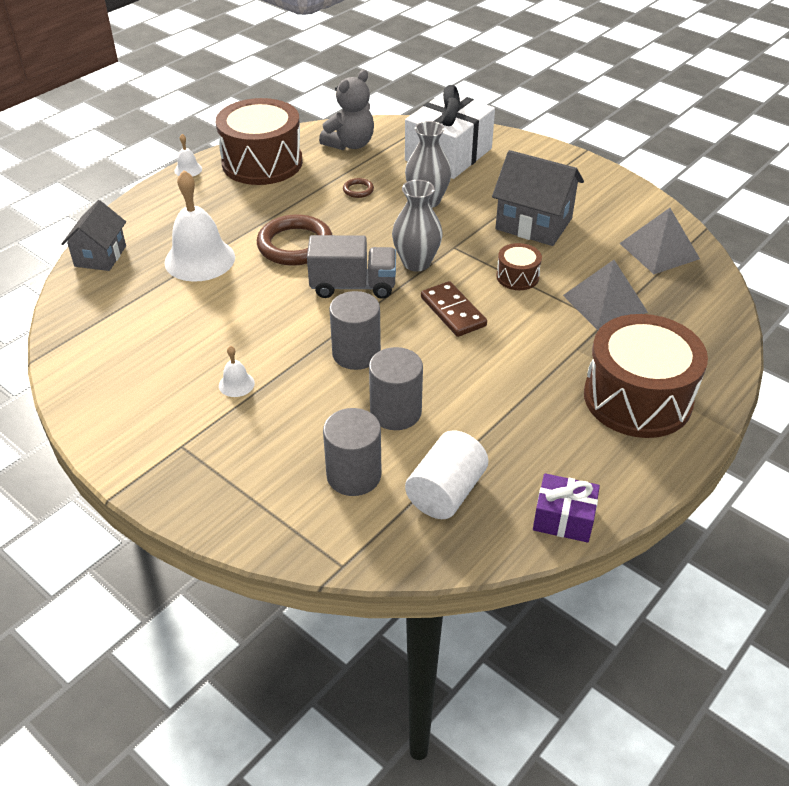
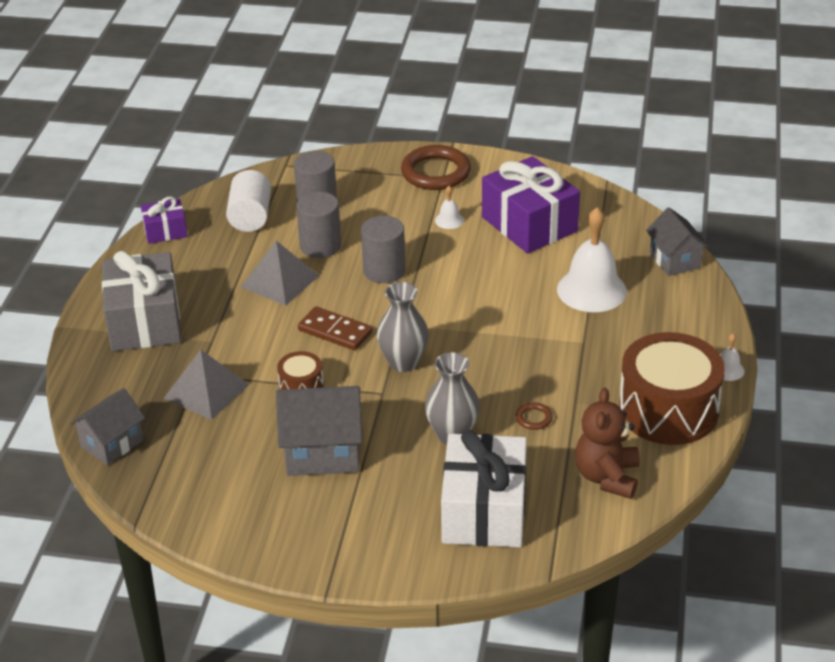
camera: 150 degrees right, 5 degrees down
brown ring [257,214,332,266] -> brown ring moved to [401,145,471,190]
grey truck [307,235,396,299] -> none
grey teddy bear [319,70,374,150] -> brown teddy bear [575,388,640,499]
brown drum [584,314,708,438] -> grey gift [102,251,181,351]
grey pyramid [619,208,700,274] -> grey pyramid moved to [241,241,319,306]
none -> grey house [70,388,145,465]
none -> purple gift [482,156,580,253]

